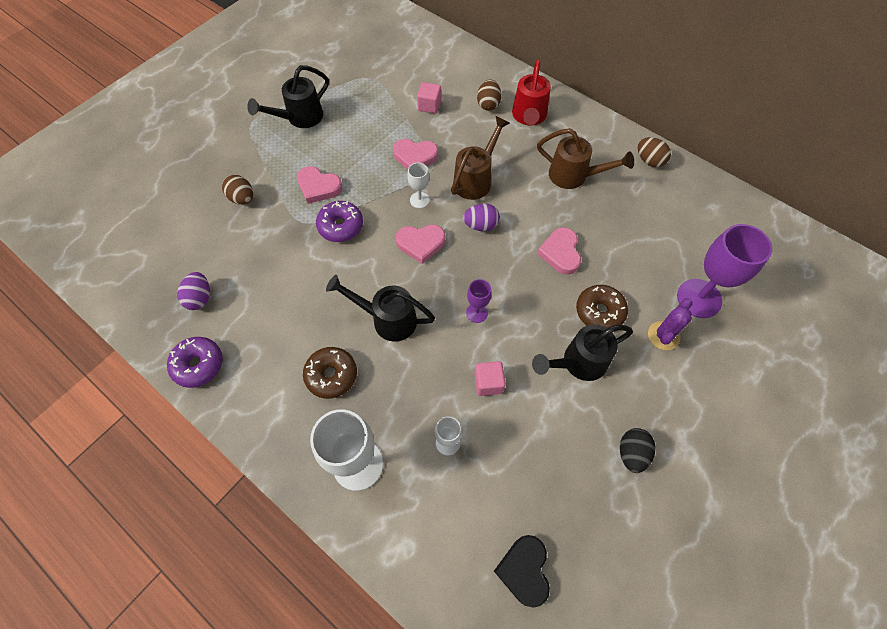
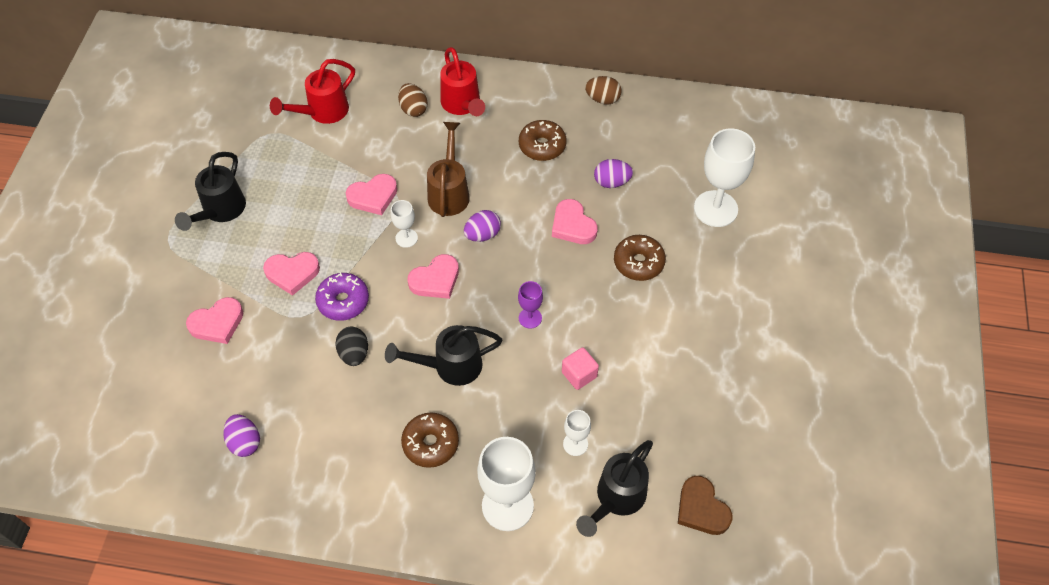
camera: 30 degrees left, 5 degrees down
purple donut [167,337,223,388] -> none
brown egg [222,175,253,205] -> pink heart [186,297,243,344]
pink cube [417,82,441,114] -> none
black heart [494,535,550,608] -> brown heart [678,476,733,535]
black watering can [532,324,633,381] -> black watering can moved to [576,440,653,537]
brown watering can [537,128,634,189] -> brown donut [519,120,567,161]
black egg [620,428,656,473] -> black egg moved to [335,327,368,366]
purple cactus [648,298,693,350] -> none
purple goblet [677,224,772,318] -> white goblet [694,128,755,227]
none -> red watering can [270,59,355,124]
none -> purple egg [594,159,633,188]

